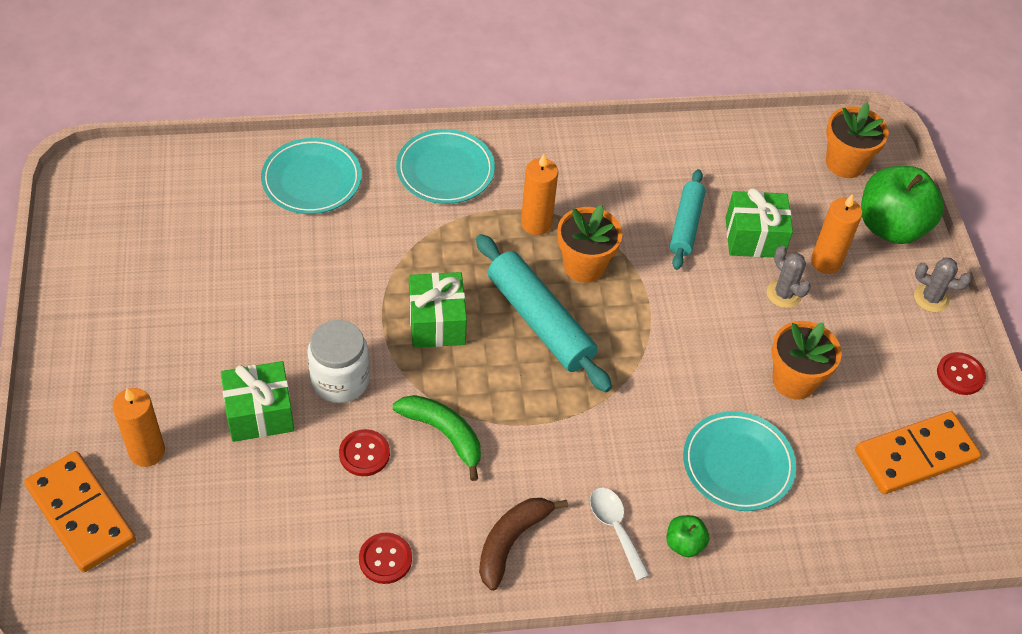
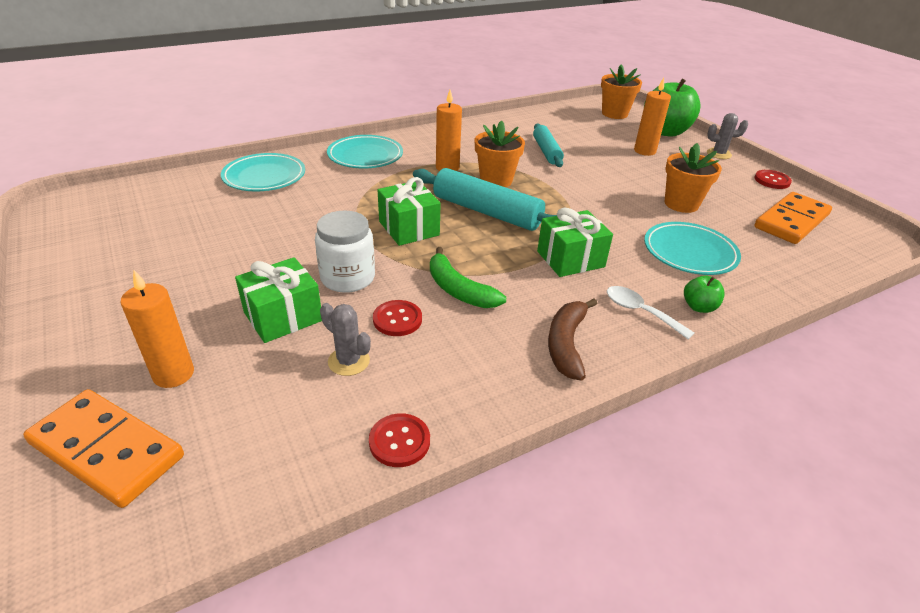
camera: 20 degrees left, 15 degrees down
red button [359,533,412,584] -> red button moved to [369,413,430,467]
green banana [393,395,481,481] -> green banana turned 150 degrees counterclockwise [430,247,506,308]
green gift [726,188,793,257] -> green gift moved to [537,208,613,277]
grey cactus [767,246,811,308] -> grey cactus moved to [320,303,371,376]

